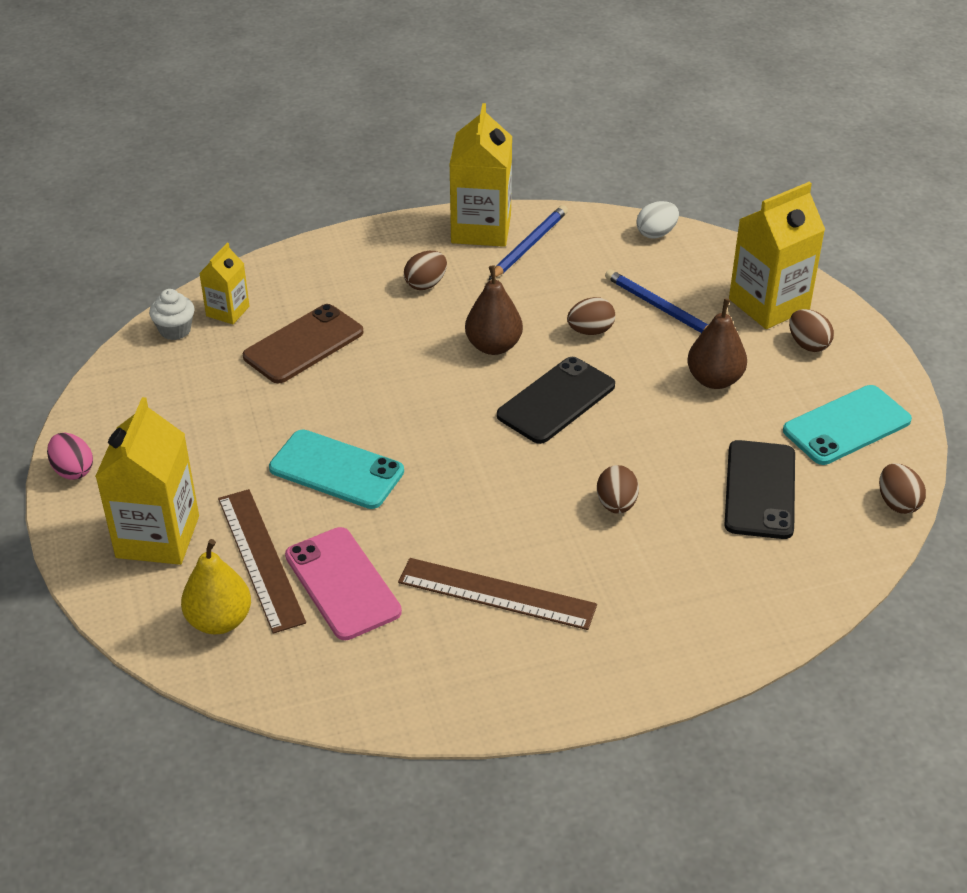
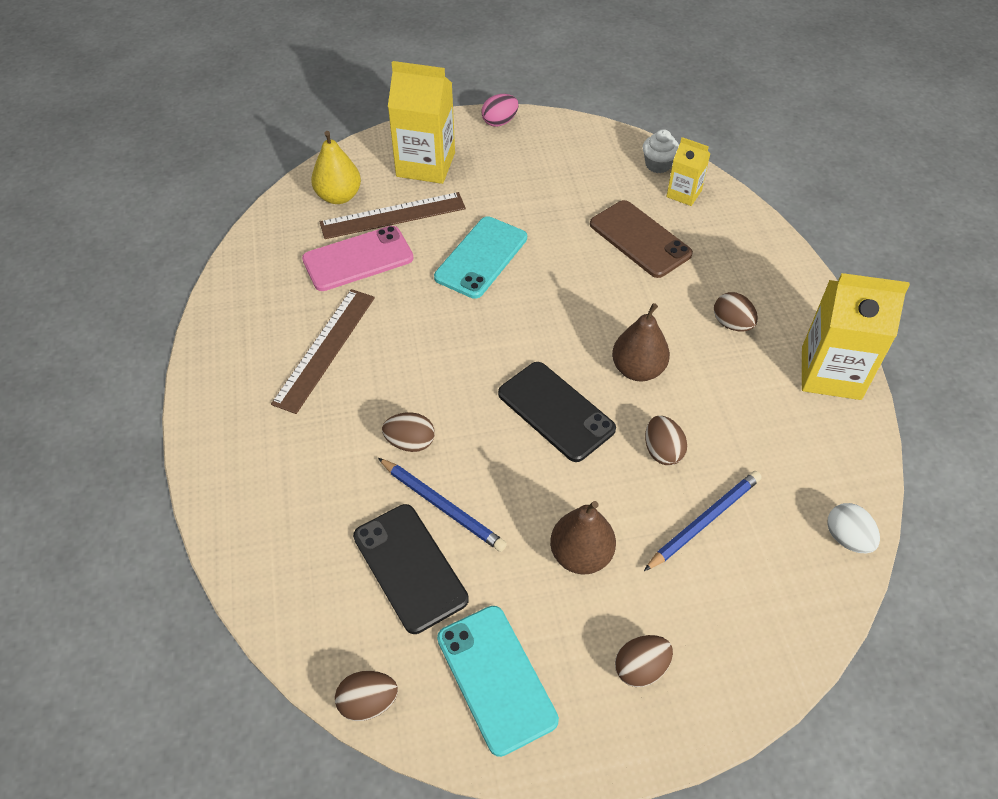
camera: 95 degrees right, 10 degrees up
blue pencil [488,205,568,280] -> blue pencil moved to [378,458,507,552]
black phone [724,440,795,539] -> black phone turned 45 degrees clockwise [353,504,469,634]
yellow carton [729,182,825,329] -> none

